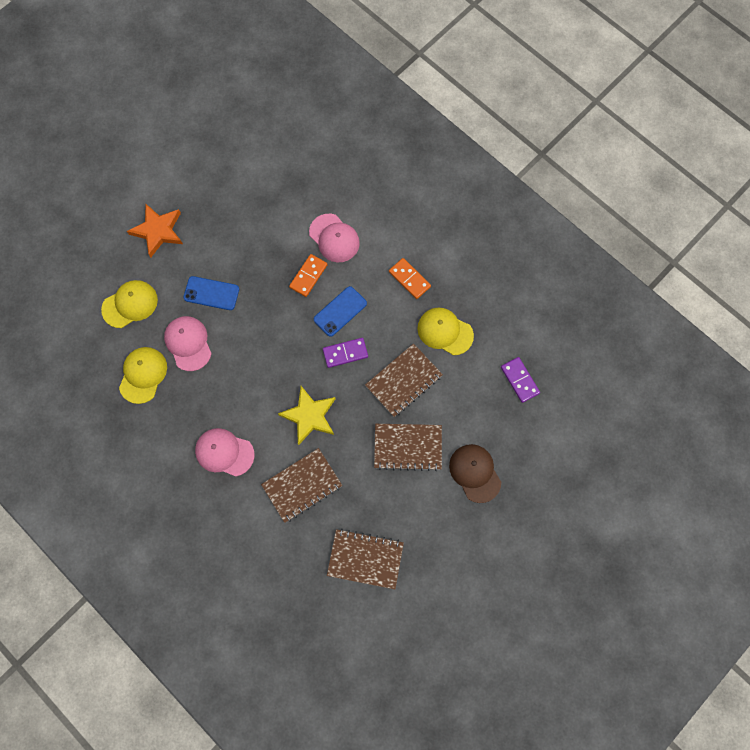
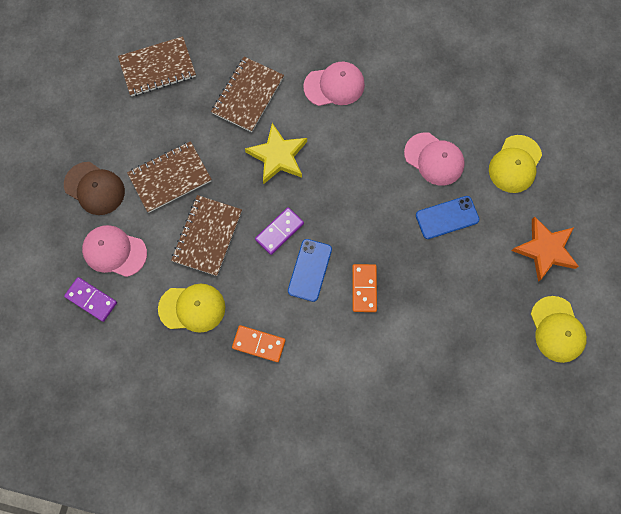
camera: 150 degrees right, 0 degrees up
yellow cap [119,347,167,404] -> yellow cap moved to [531,296,587,363]
pink cap [309,214,360,262] -> pink cap moved to [82,225,147,277]

